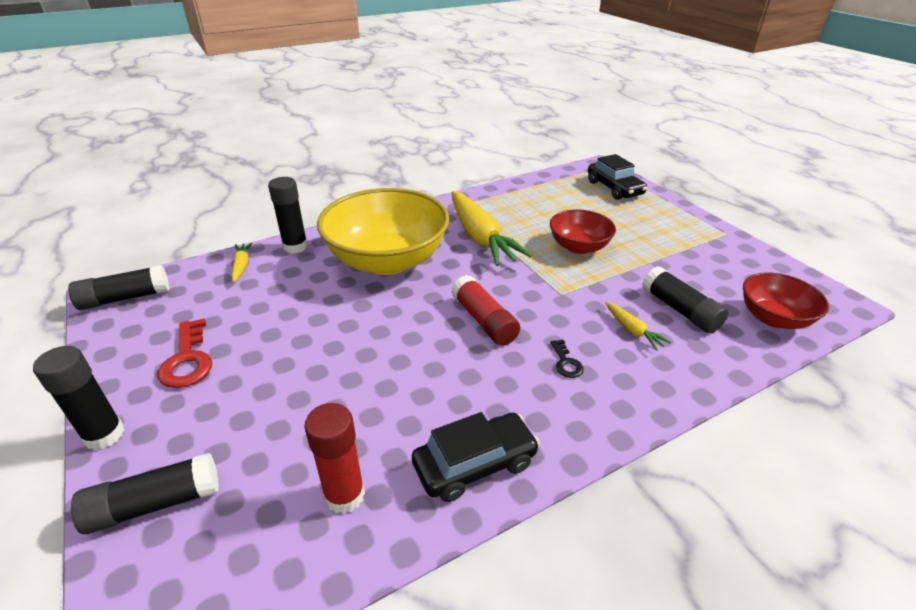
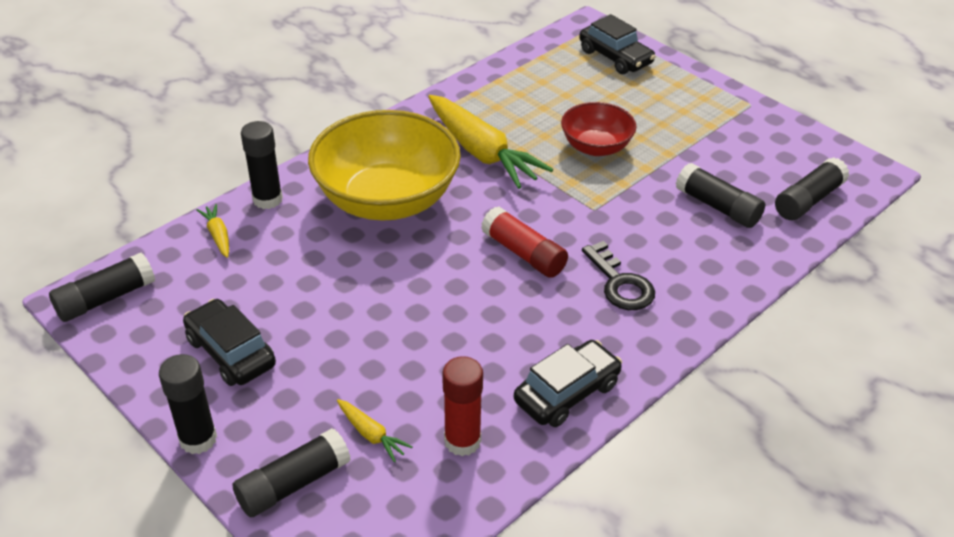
camera: 15 degrees left, 5 degrees up
red key [158,318,212,388] -> black car [183,299,276,386]
black key [550,340,584,378] -> black key [582,241,655,310], size x1.84
yellow carrot [605,302,671,351] -> yellow carrot moved to [337,399,413,463]
red bowl [743,273,829,329] -> black glue stick [775,157,850,220]

